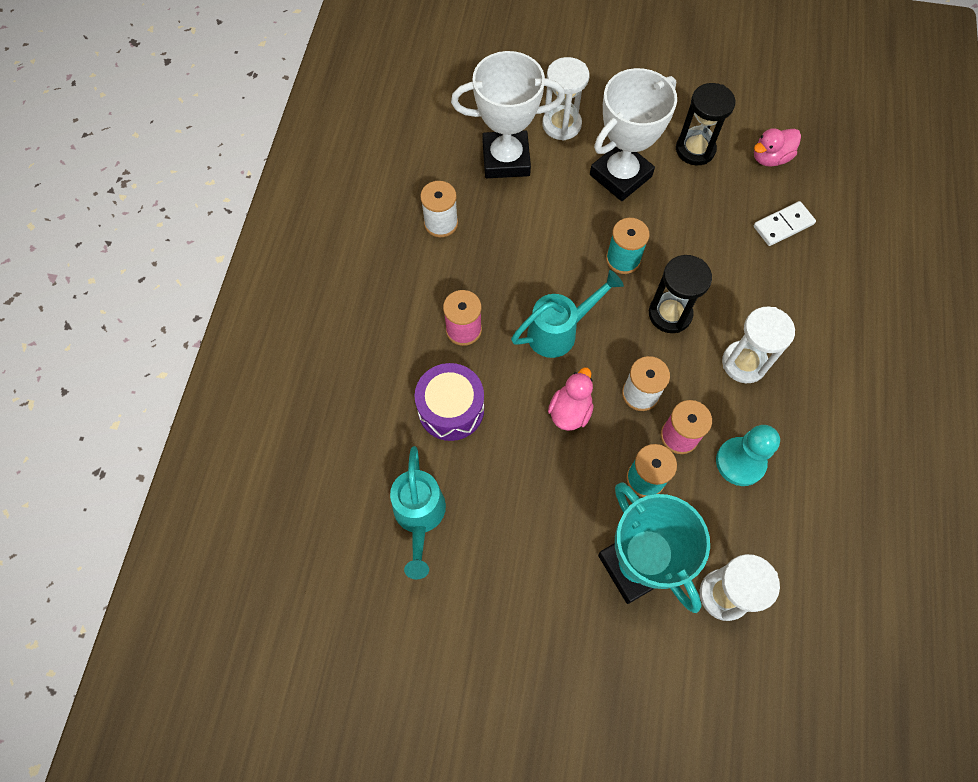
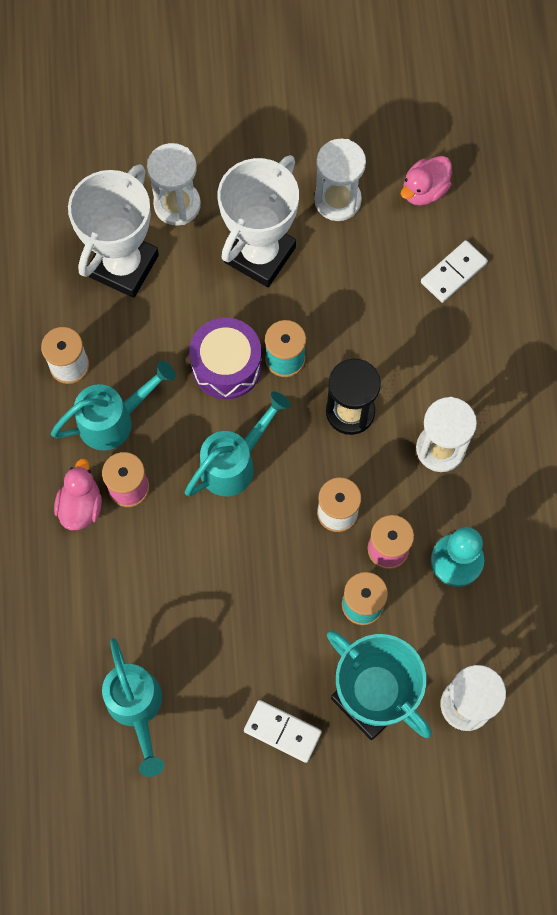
camera: 15 degrees left, 5 degrees up
purple drum [415,363,484,441] -> purple drum moved to [189,318,262,399]
white trophy [451,51,565,178] -> white trophy turned 45 degrees counterclockwise [68,164,159,298]
pink duck [548,367,594,431] -> pink duck moved to [54,458,102,530]
black hourglass [676,83,736,166] -> white hourglass [314,139,366,221]
none -> turquoise watering can [51,361,176,451]
none -> white domino [244,700,322,763]

